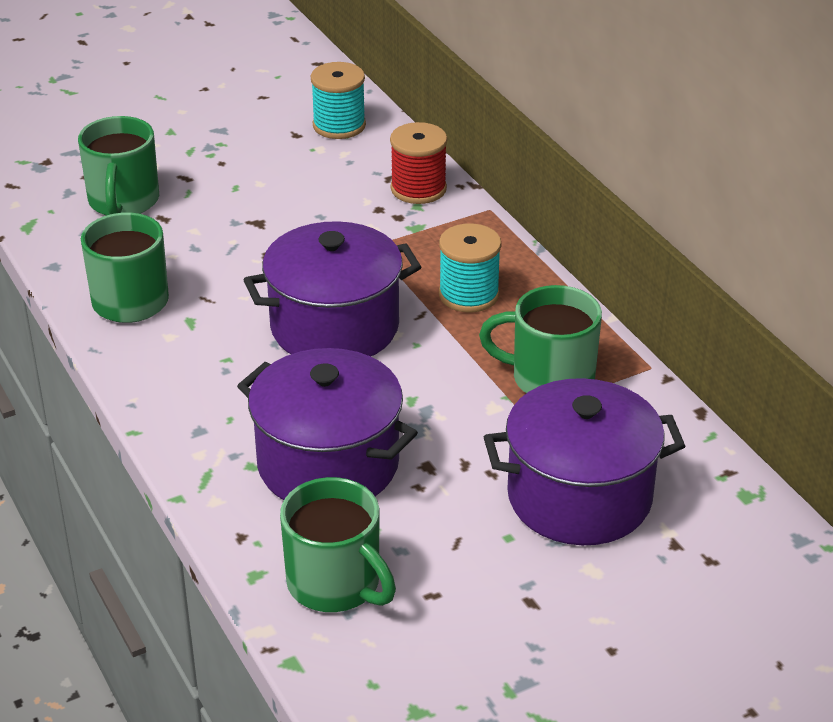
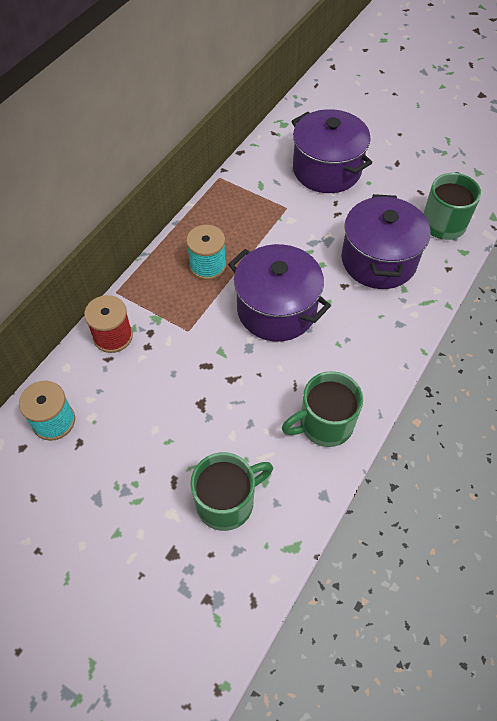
camera: 120 degrees left, 20 degrees up
green mug [479,285,602,393] -> none

